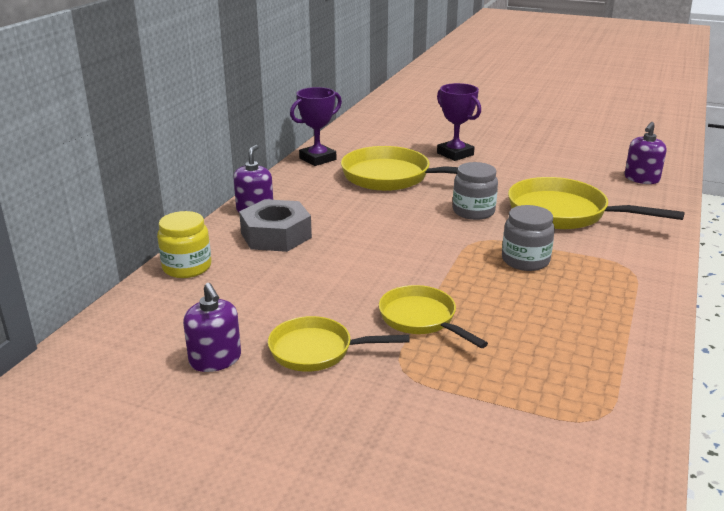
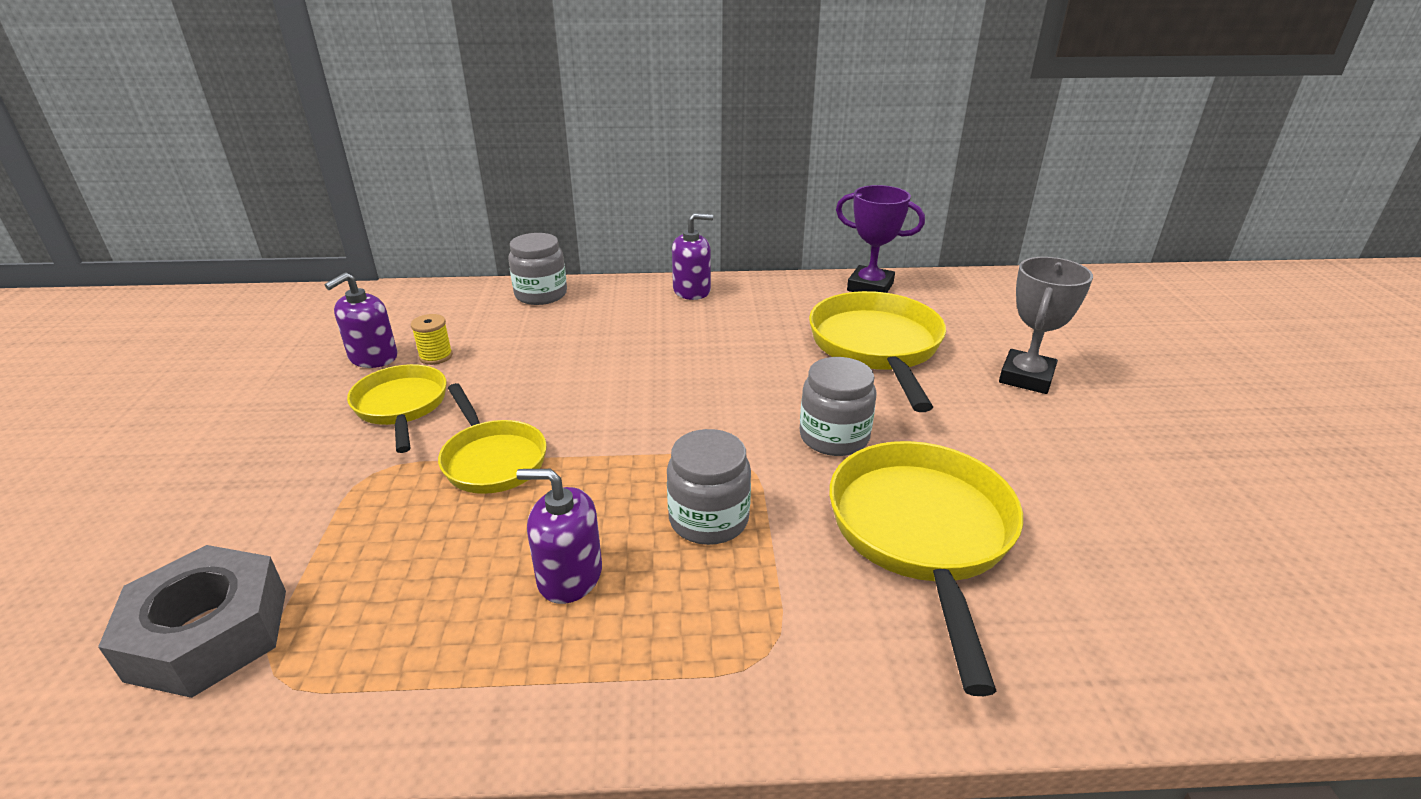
camera: 65 degrees right, 5 degrees up
yellow jar [157,211,211,278] -> grey jar [508,233,567,305]
grey nut [239,199,312,252] -> grey nut moved to [98,545,286,698]
yellow pan [379,285,488,348] -> yellow pan turned 120 degrees clockwise [438,383,547,494]
purple trophy [437,83,481,161] -> grey trophy [999,257,1093,394]
purple soap dispenser [625,122,667,184] -> purple soap dispenser moved to [516,469,602,604]
none -> yellow spool [411,314,453,365]

